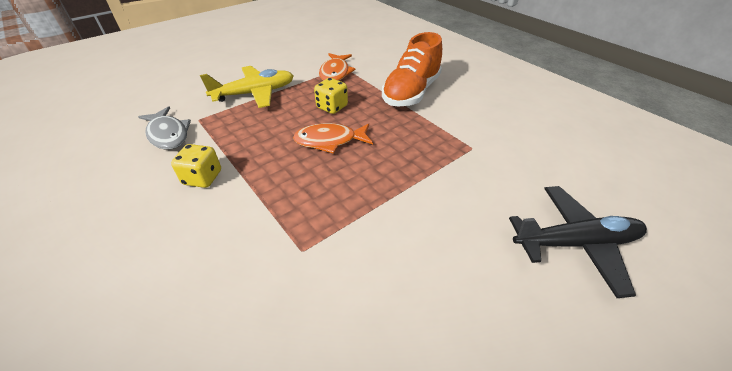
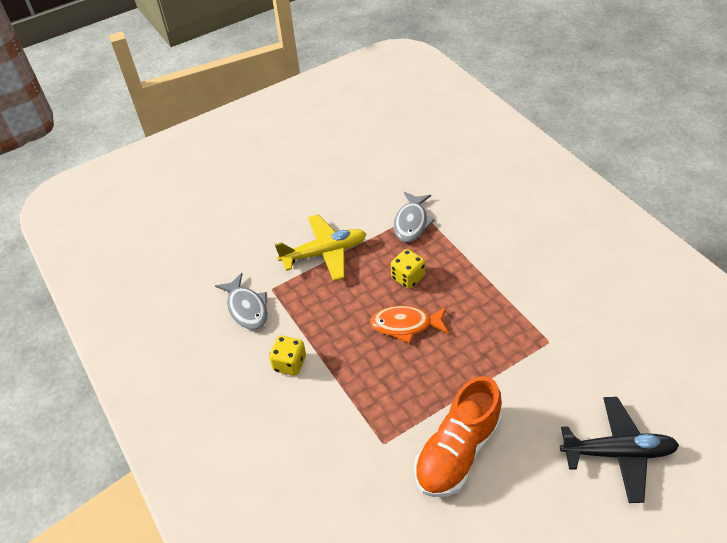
camera: 10 degrees right, 5 degrees up
orange fish [319,53,355,81] -> grey fish [393,192,435,242]
orange shoe [382,32,442,106] -> orange shoe moved to [414,376,502,497]

